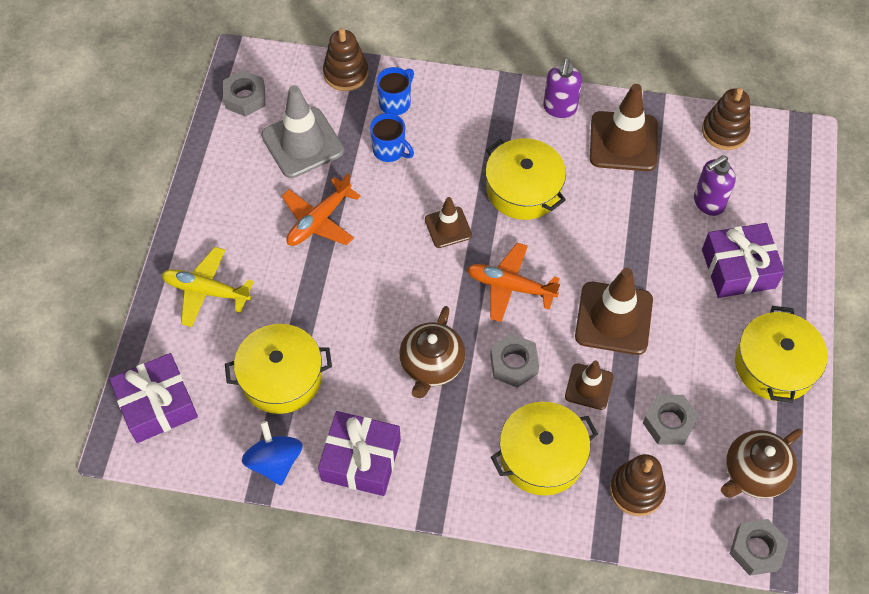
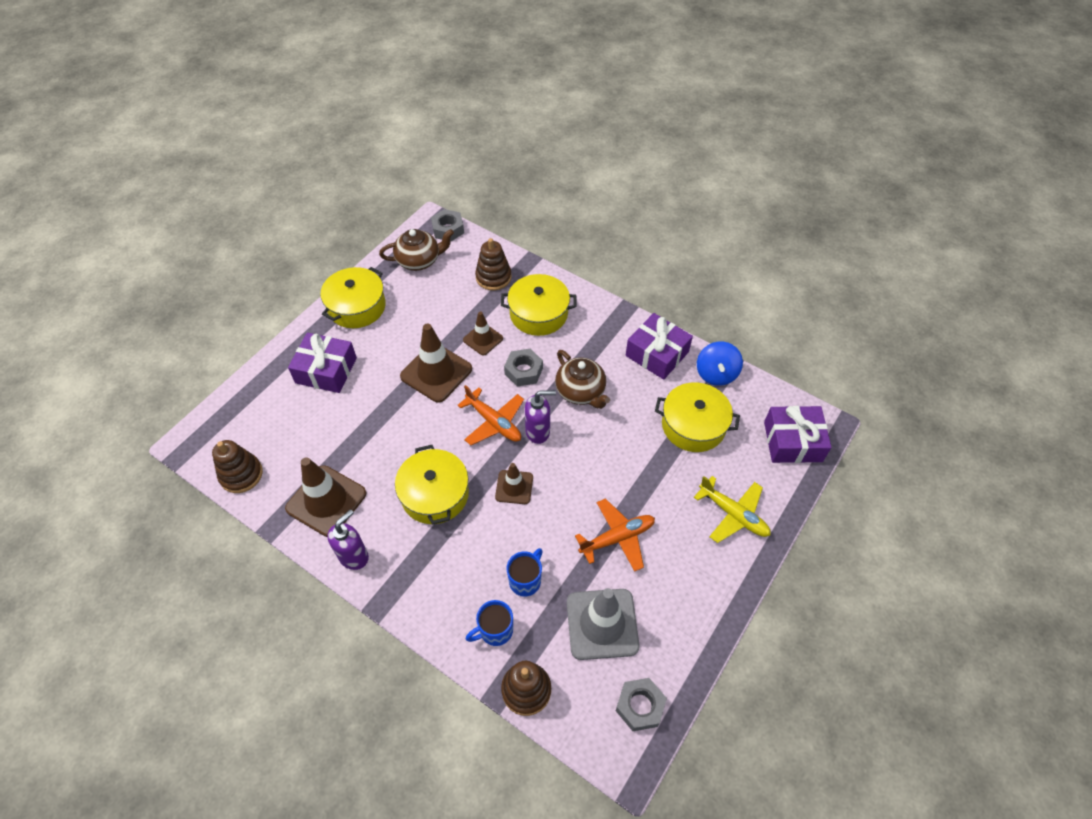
camera: 155 degrees left, 5 degrees down
blue mug [370,113,414,162] -> blue mug turned 60 degrees clockwise [506,548,543,597]
brown teapot [399,306,466,398] -> brown teapot turned 105 degrees clockwise [555,350,610,409]
grey nut [643,395,699,445] -> none
purple soap dispenser [694,155,736,216] -> purple soap dispenser moved to [525,390,556,444]

